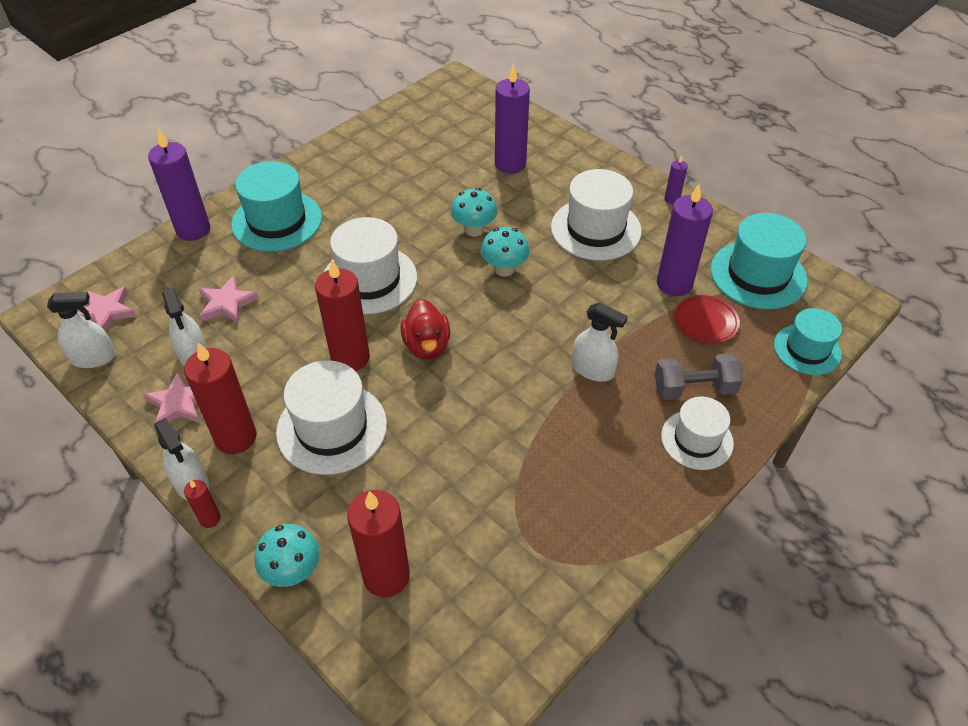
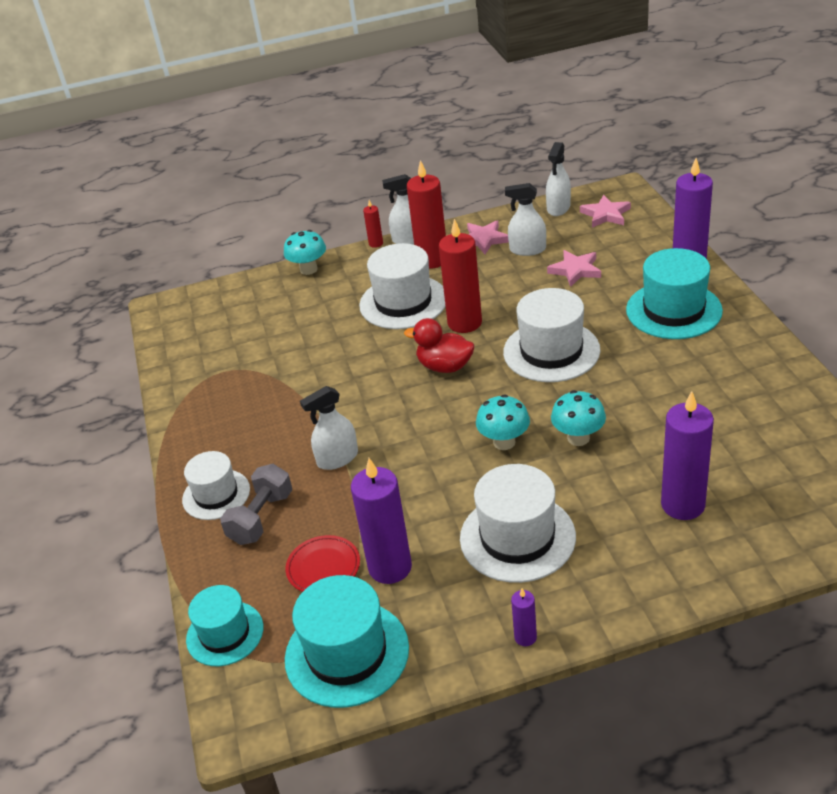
camera: 125 degrees right, 10 degrees down
red candle [347,490,410,597] -> none

